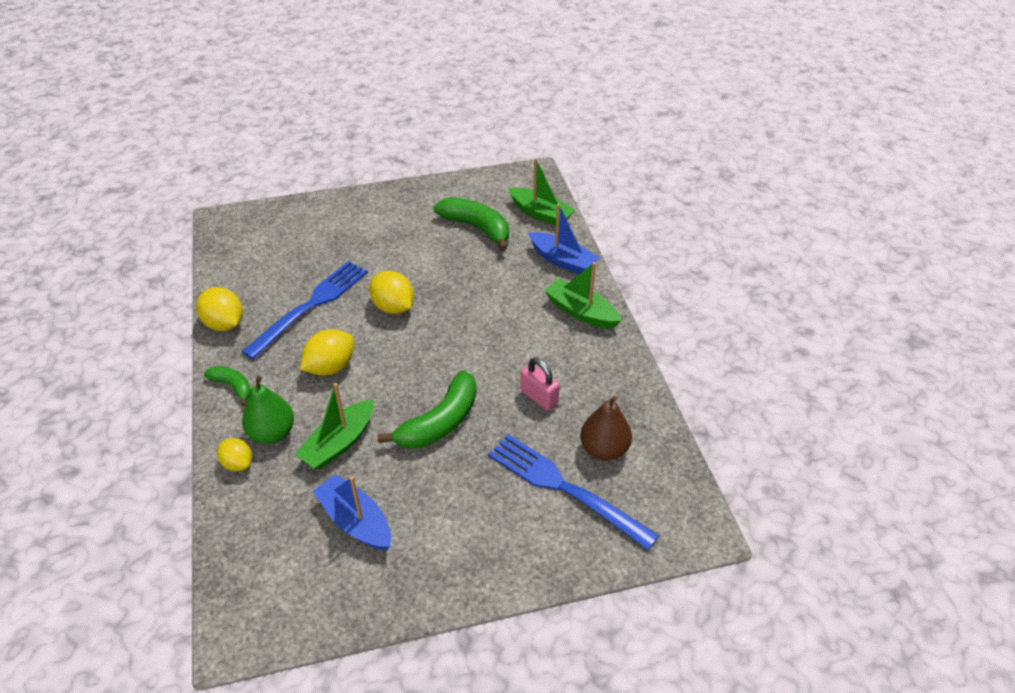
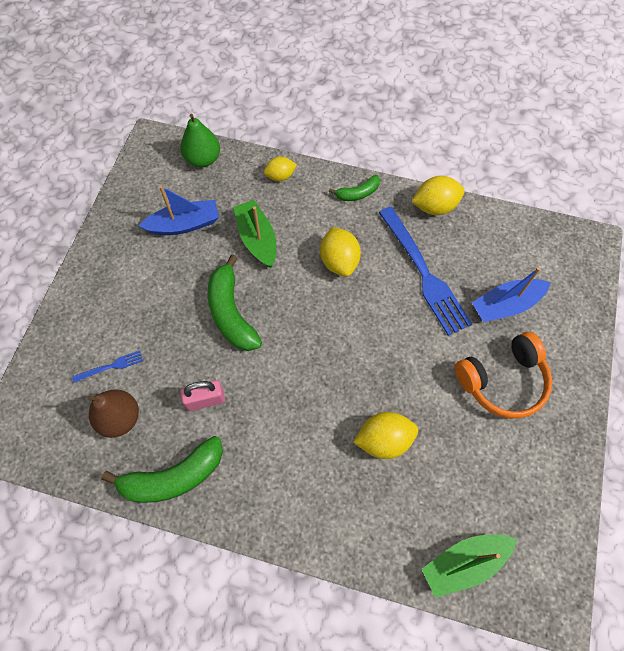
camera: 120 degrees right, 20 degrees up
green pear [242,375,294,444] -> green pear moved to [181,114,220,167]
yellow lemon [369,271,414,314] -> yellow lemon moved to [353,412,418,459]
green banana [433,197,509,251] -> green banana moved to [102,436,223,503]
blue fork [488,434,659,550] -> blue fork [72,350,143,383], size x0.43
blue boat [528,204,600,274] -> blue boat moved to [472,267,551,322]
green boat [544,262,622,329] -> none
none -> orange headphones [455,332,552,419]

